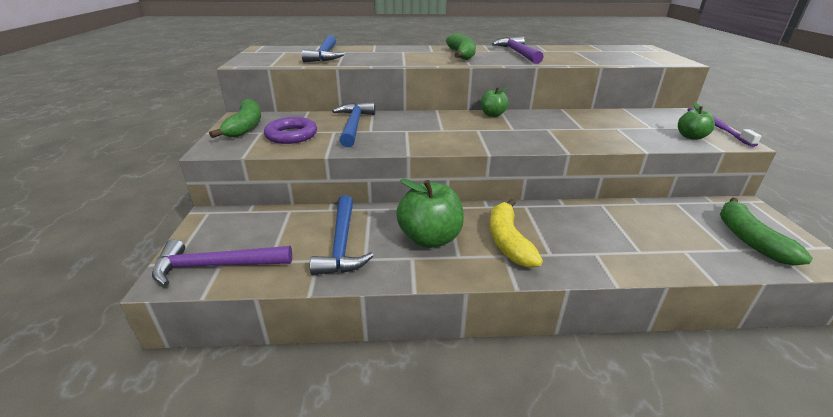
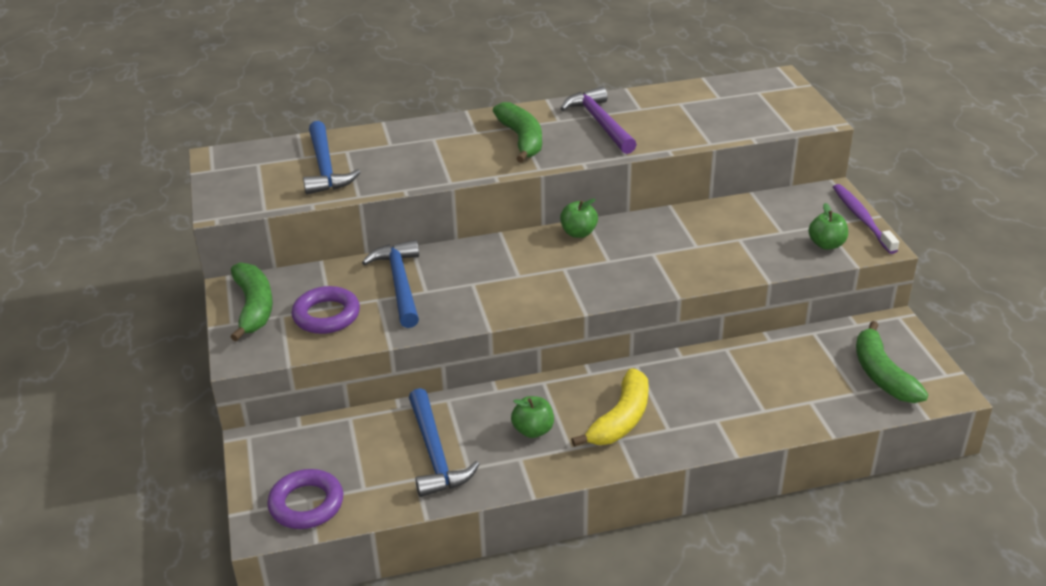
camera: 10 degrees left, 5 degrees up
purple hammer [152,239,292,286] -> purple ring [267,469,343,529]
green apple [396,179,464,248] -> green apple [511,396,554,438], size x0.56
yellow banana [490,198,543,268] -> yellow banana turned 135 degrees counterclockwise [571,368,649,447]

